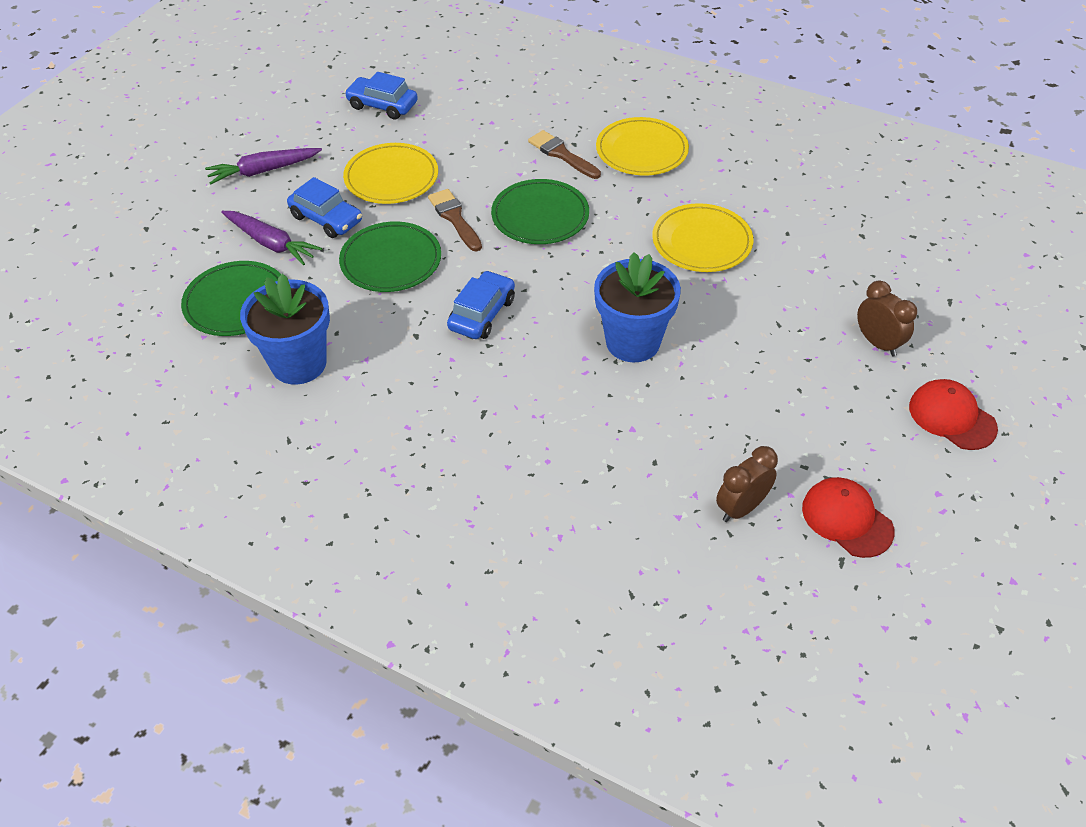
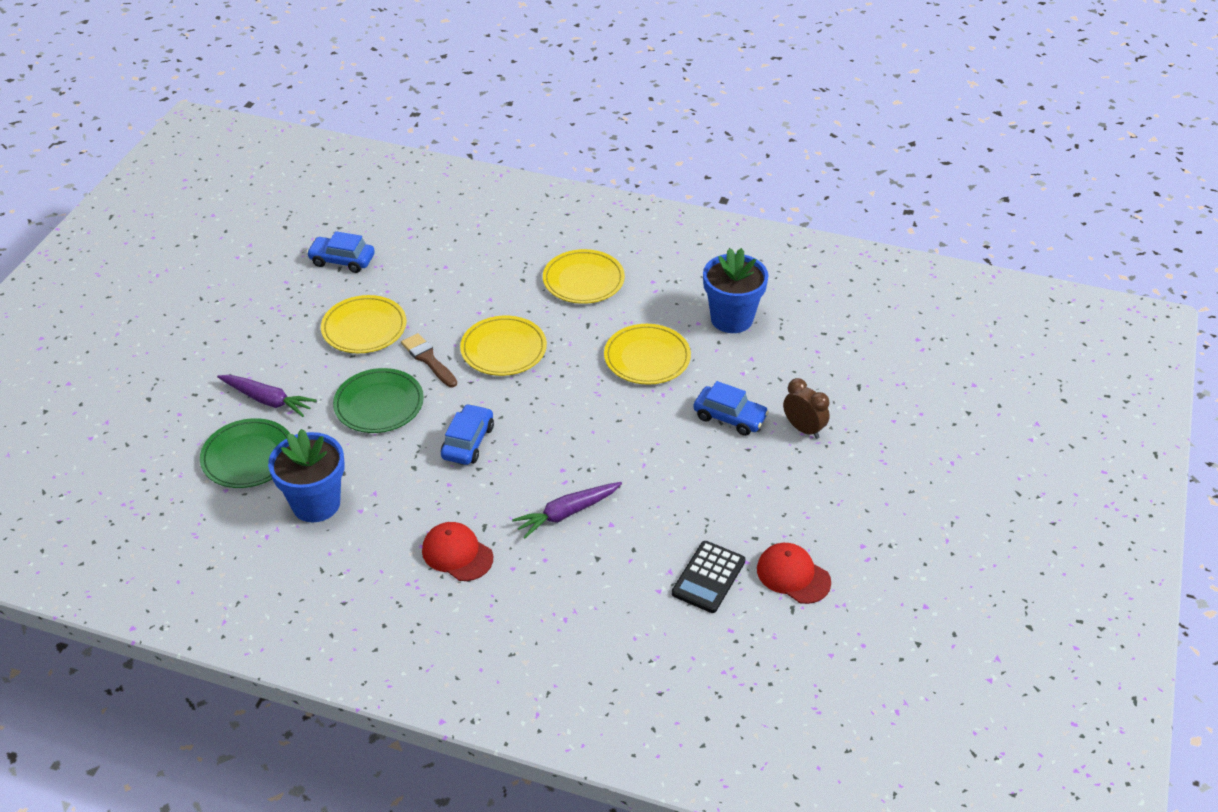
camera: 10 degrees left, 5 degrees down
purple carrot [205,148,322,184] -> purple carrot moved to [512,482,622,538]
blue car [287,177,362,238] -> blue car moved to [693,381,769,436]
green plate [491,179,589,244] -> yellow plate [460,316,547,376]
brown brush [528,130,601,179] -> none
blue flower pot [594,252,681,362] -> blue flower pot moved to [703,248,769,333]
brown clock [716,446,778,522] -> black calculator [672,541,745,613]
red cap [909,379,998,450] -> red cap moved to [422,522,493,581]

